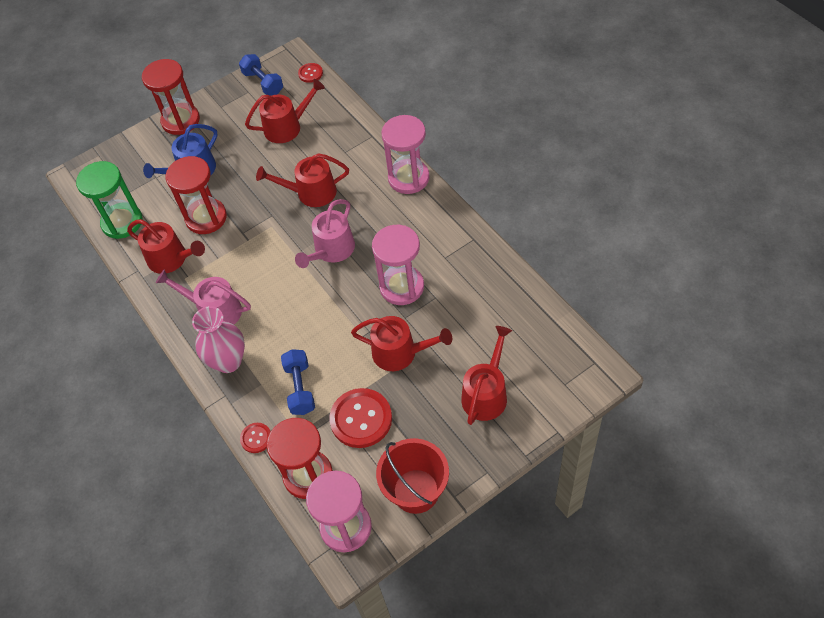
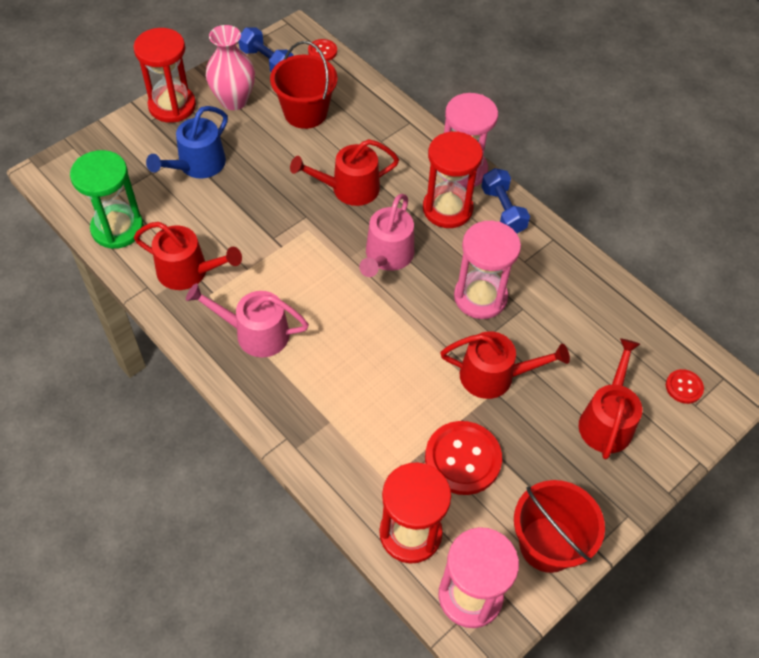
camera: 15 degrees left, 0 degrees up
red hourglass [166,156,227,234] -> red hourglass moved to [423,131,483,228]
pink vase [192,306,245,373] -> pink vase moved to [206,25,255,110]
red button [240,423,271,453] -> red button moved to [666,369,704,404]
red watering can [245,79,325,143] -> red bucket [270,41,337,129]
blue dumbbell [281,349,315,415] -> blue dumbbell moved to [481,168,530,233]

